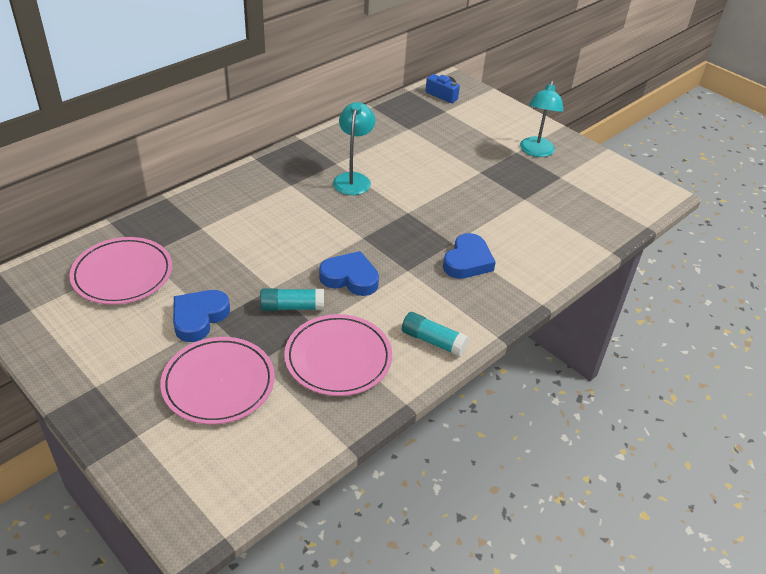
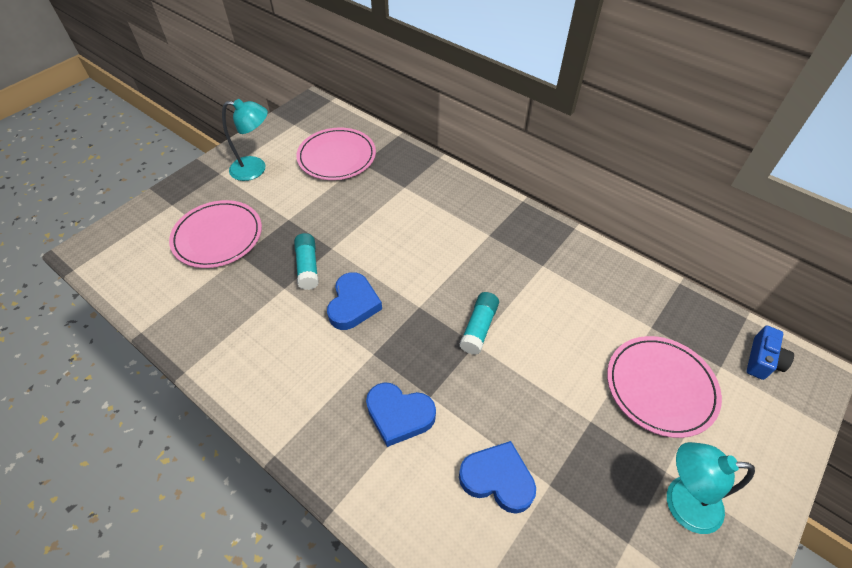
camera: 85 degrees right, 10 degrees up
blue heart [173,290,230,342] -> blue heart moved to [459,441,536,514]
pink plate [284,314,392,396] -> pink plate moved to [607,336,722,438]
turquoise lamp [333,102,376,195] -> turquoise lamp moved to [222,99,268,181]
turquoise glue stick [402,312,469,357] -> turquoise glue stick moved to [460,292,499,355]

